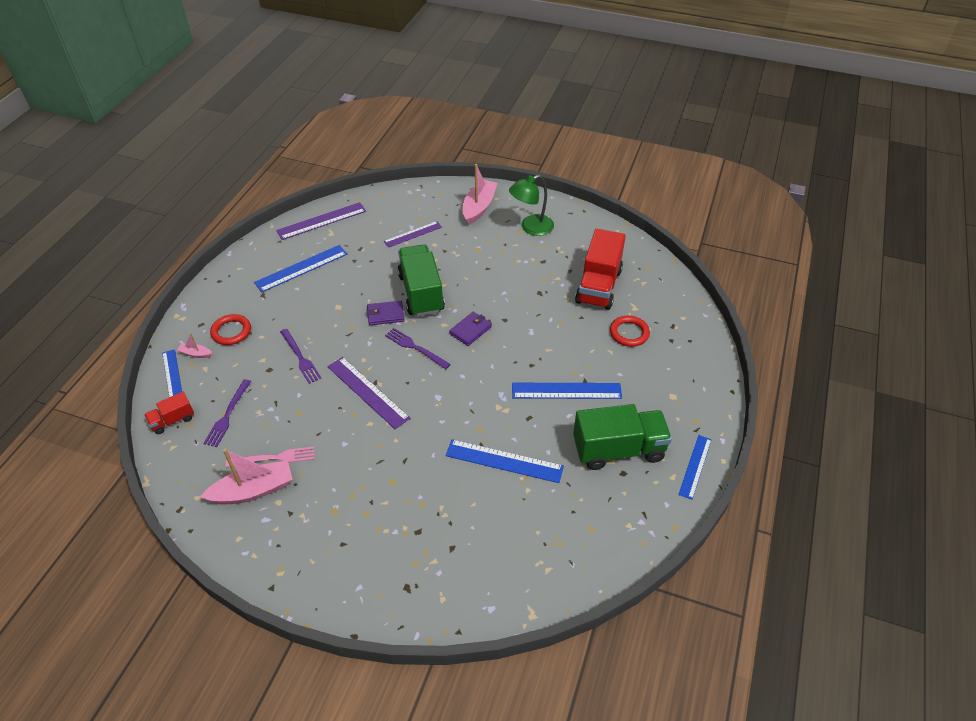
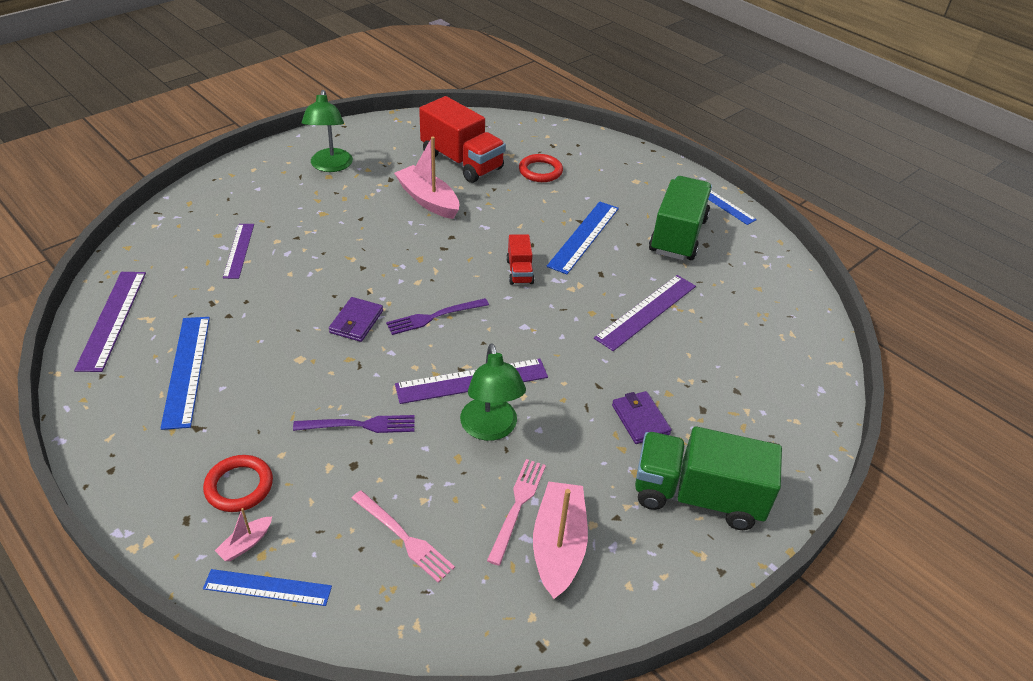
camera: 65 degrees left, 5 degrees down
red truck [144,392,194,434] -> red truck moved to [506,234,534,285]
purple fork [203,379,251,447] -> pink fork [351,490,455,583]
green truck [397,244,445,317] -> green truck moved to [635,426,782,530]
blue ruler [446,439,564,483] -> purple ruler [594,275,696,351]
purple wallet [449,312,492,346] -> purple wallet moved to [612,391,671,444]
pink boat [463,164,497,225] -> pink boat moved to [394,136,459,219]
none -> green lamp [460,343,526,441]

